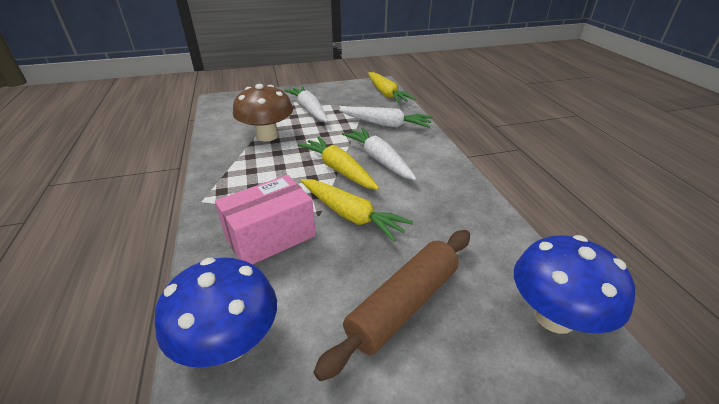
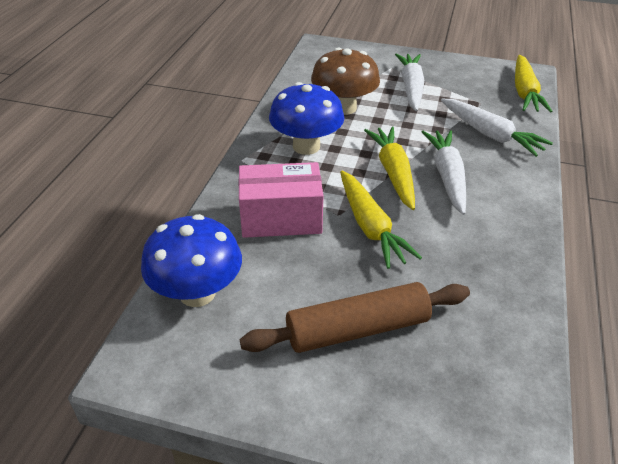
camera: 30 degrees right, 5 degrees up
blue mushroom [514,235,635,334] -> blue mushroom moved to [269,82,344,155]

